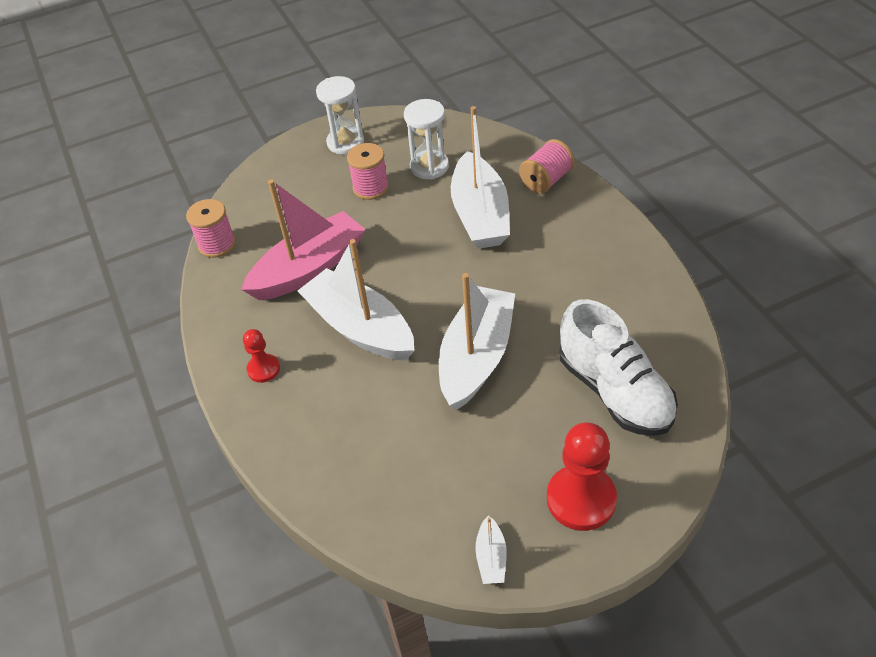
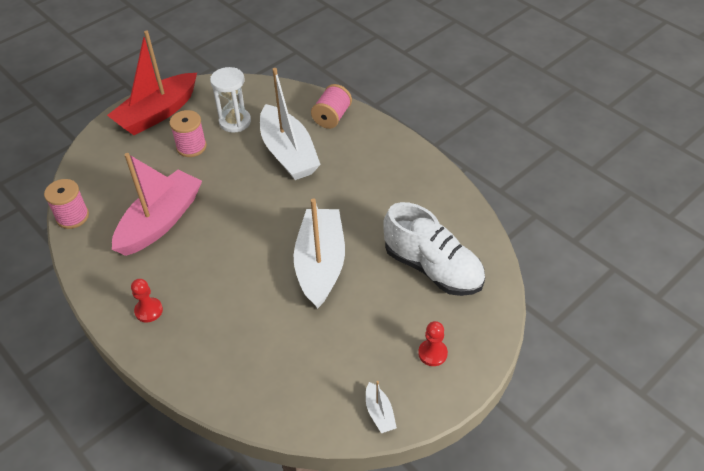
camera: 20 degrees left, 0 degrees up
white boat [298,239,415,361] -> none
white hourglass [316,76,364,154] -> red boat [107,30,197,135]
red pawn [547,423,617,531] -> red pawn [418,321,448,366], size x0.55

